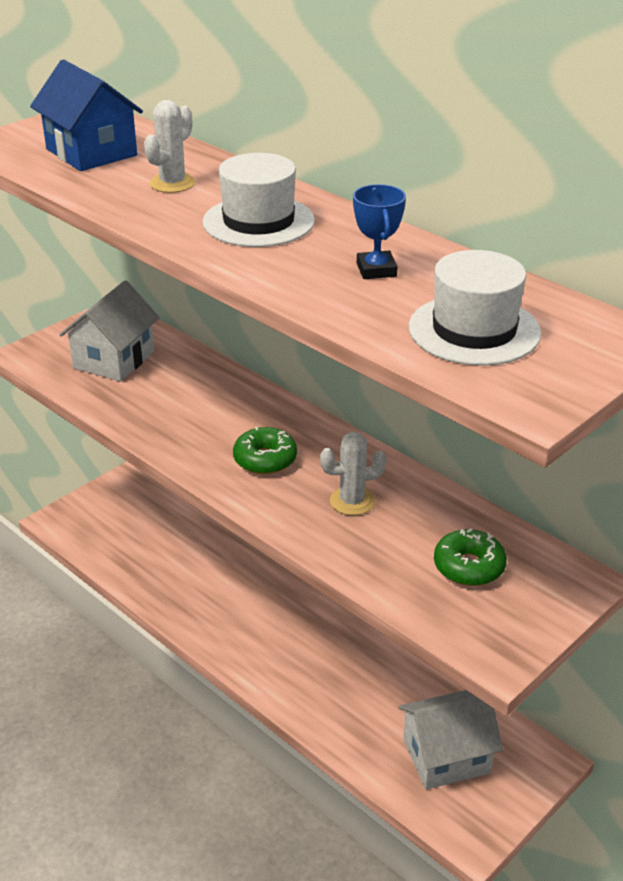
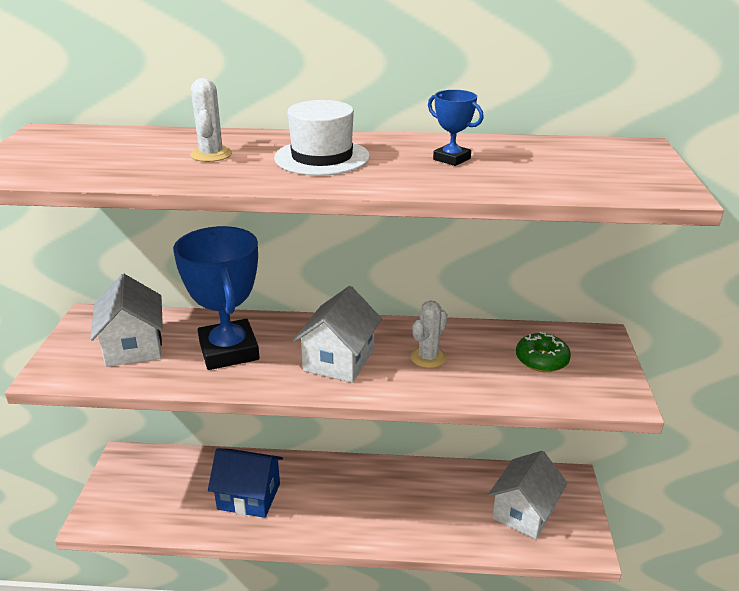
camera: 40 degrees left, 5 degrees down
blue house [30,59,143,171] -> blue house moved to [208,448,283,518]
green donut [233,427,297,474] -> white house [293,286,382,383]
white hat [409,250,541,366] -> none
none -> blue trophy [173,226,260,370]

